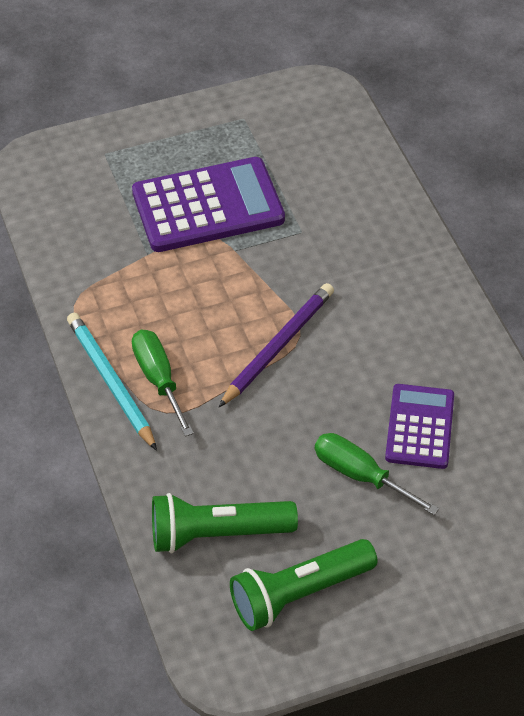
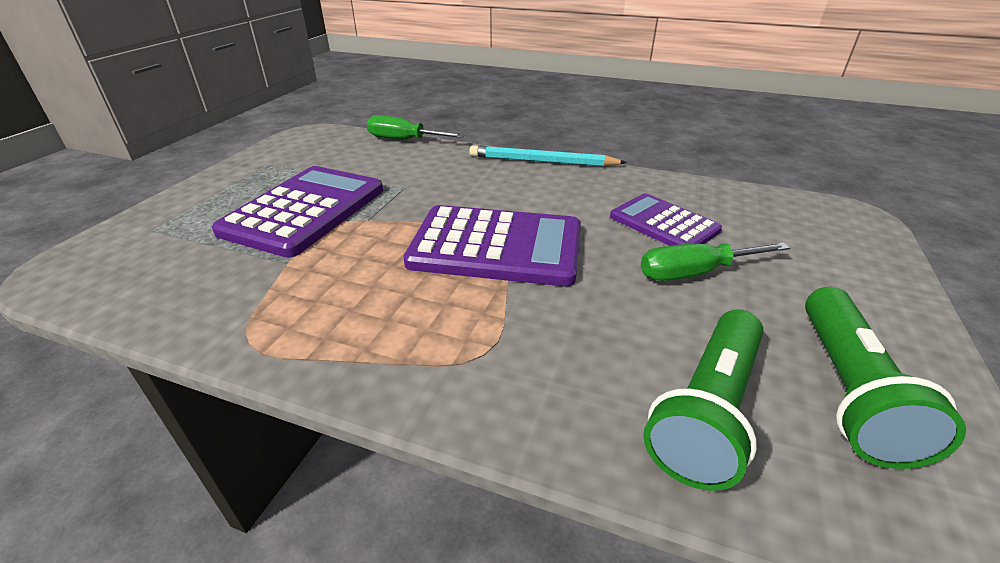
camera: 50 degrees left, 15 degrees down
turquoise pencil [67,313,157,451] -> turquoise pencil moved to [469,145,627,166]
green screwdriver [132,330,194,437] -> green screwdriver moved to [367,115,465,139]
purple pencil [219,283,334,407] -> purple calculator [403,205,581,286]

